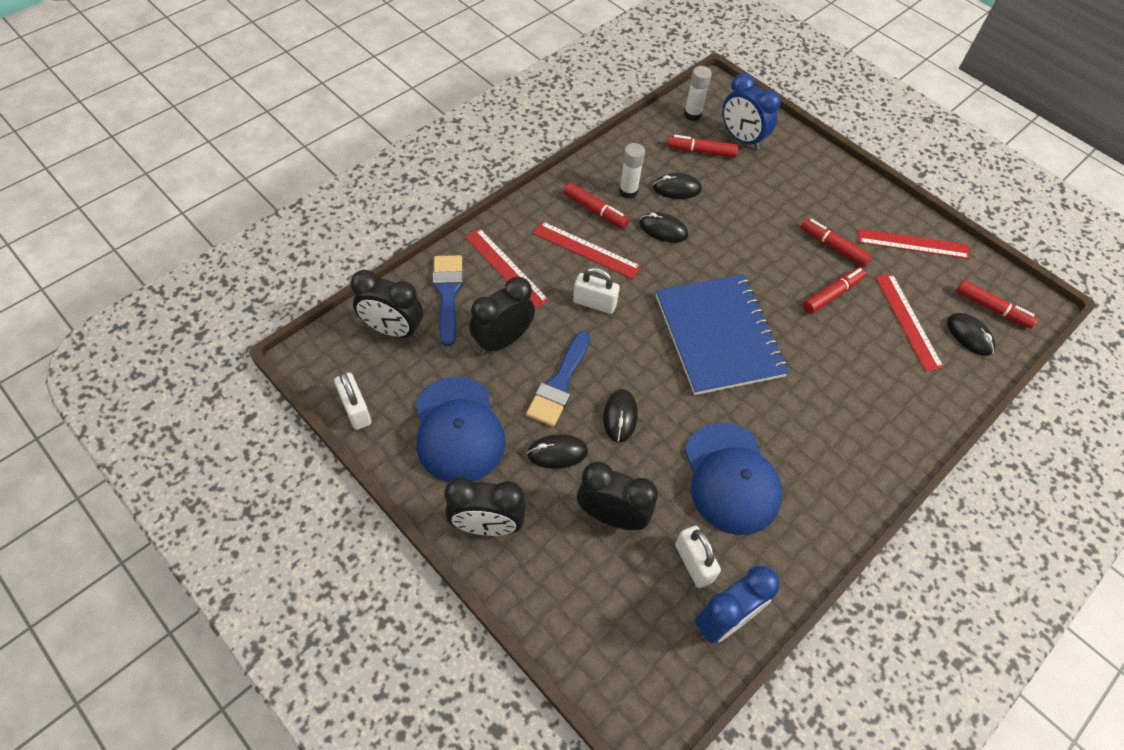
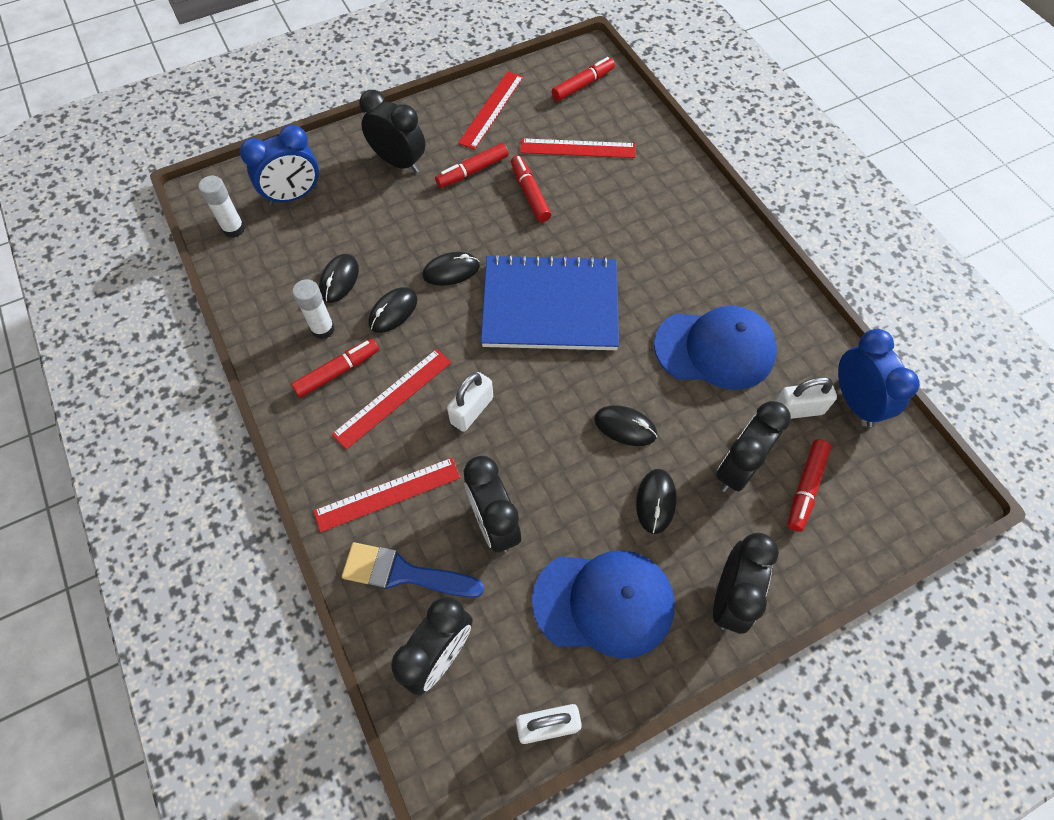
camera: 70 degrees left, 5 degrees up
blue brush [526,331,590,427] -> none
red marker [667,135,738,158] -> red marker moved to [788,439,831,532]
black mouse [947,313,995,356] -> black mouse moved to [423,252,480,286]
none -> black clock [359,90,425,173]

